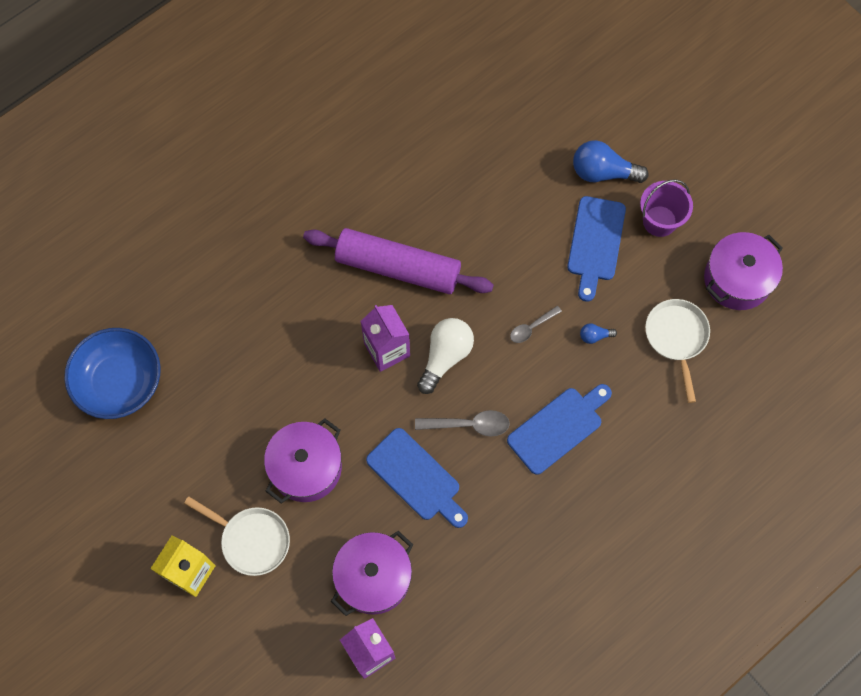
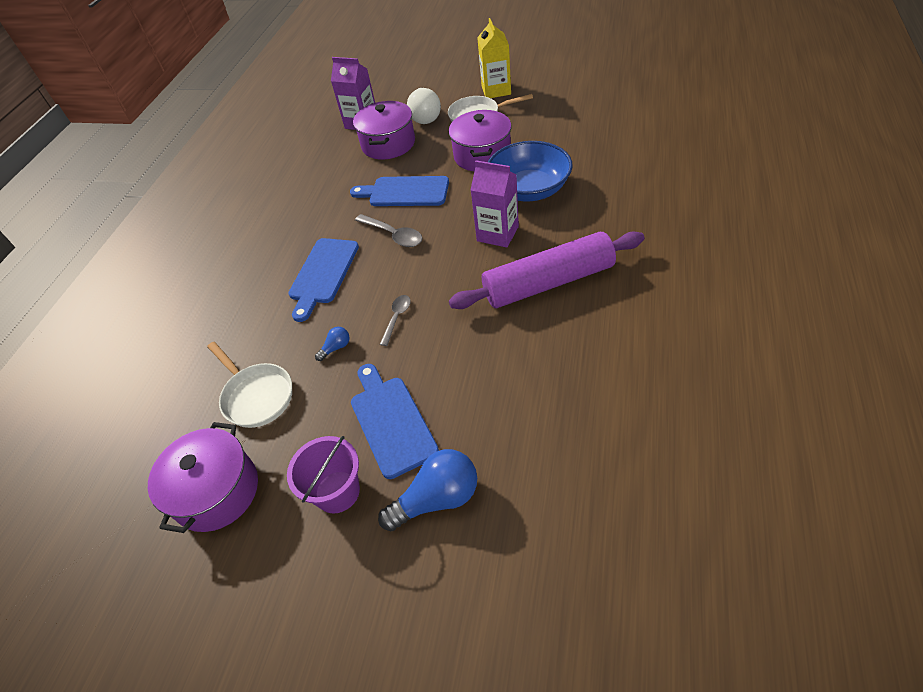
camera: 150 degrees right, 20 degrees down
blue bowl [64,328,161,419] -> blue bowl moved to [488,141,573,202]
grey spoon [415,410,510,437] -> grey spoon turned 105 degrees counterclockwise [355,214,422,247]
white light bulb [417,318,474,394] -> white light bulb moved to [407,88,441,124]

